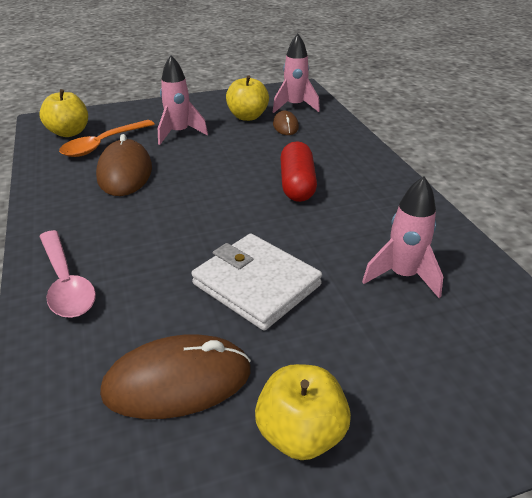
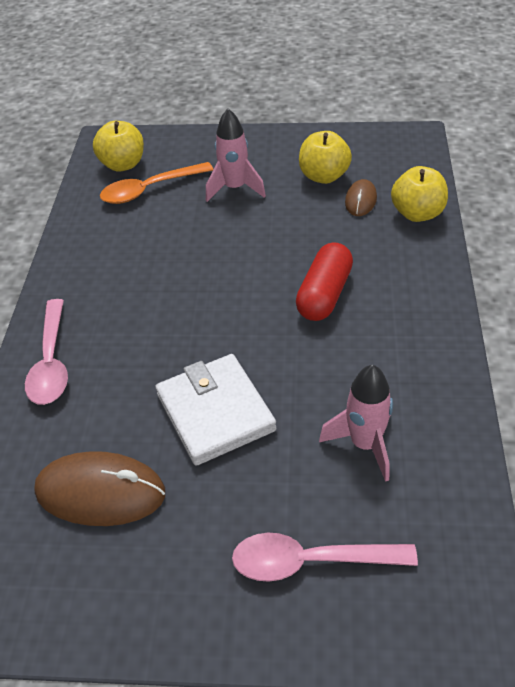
camera: 25 degrees right, 10 degrees up
brown mouse [96,134,152,196] -> none
yellow apple [255,364,351,460] -> yellow apple moved to [391,166,448,222]
pink rocket [273,34,320,113] -> none
none -> pink spoon [232,533,418,582]

